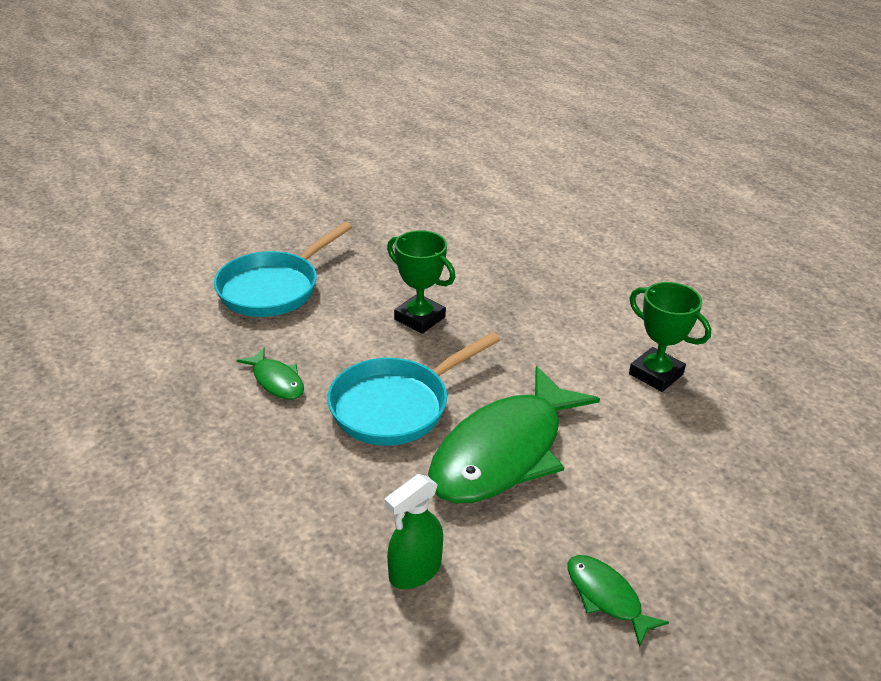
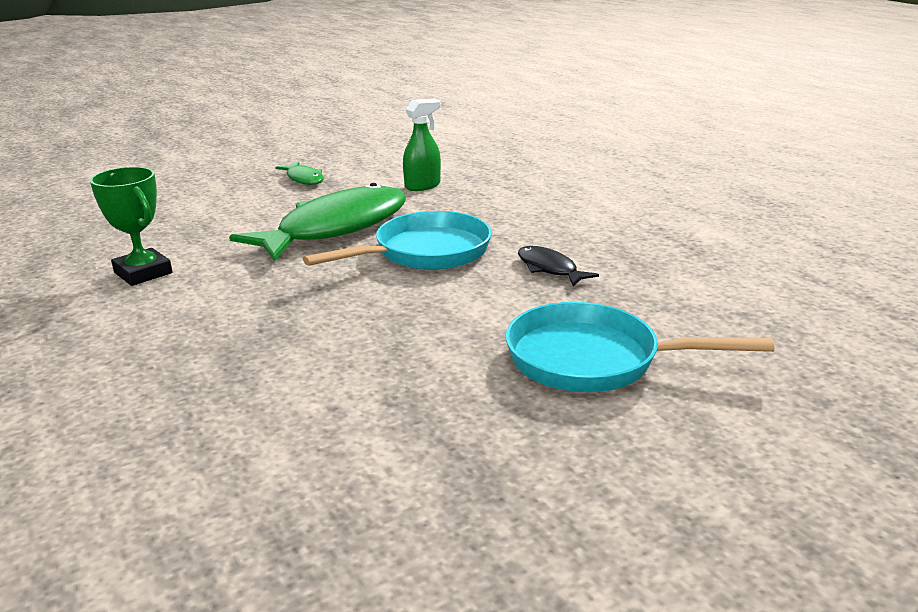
camera: 175 degrees left, 10 degrees down
turquoise pan [214,222,352,317] -> turquoise pan turned 120 degrees counterclockwise [506,302,774,392]
green fish [237,348,304,400] -> black fish [518,246,599,286]
green trophy [387,230,455,334] -> none

